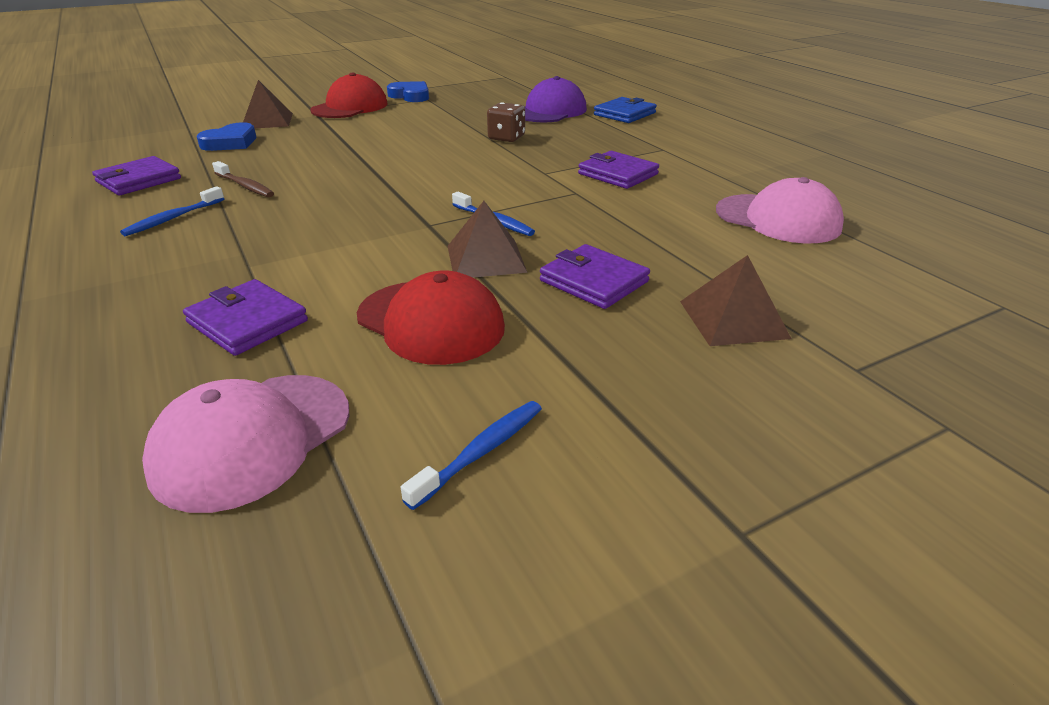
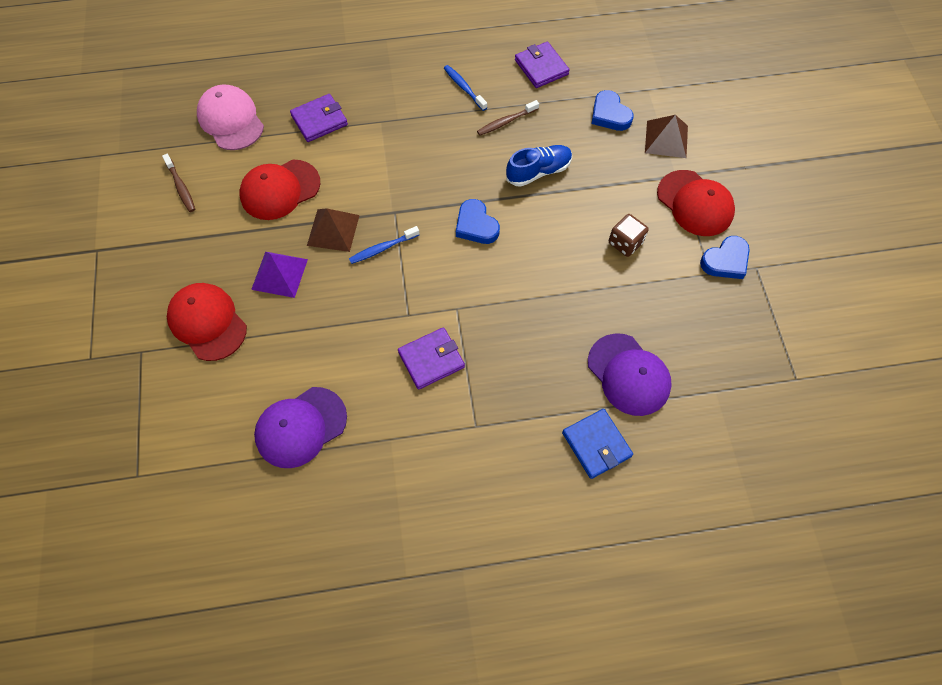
camera: 110 degrees right, 30 degrees up
blue toothbrush [401,401,542,510] -> brown toothbrush [162,154,195,212]
brown dice [487,102,525,142] -> brown dice moved to [609,214,649,257]
purple wallet [540,244,650,309] -> purple pyramid [251,252,308,298]
brown pyramid [680,255,791,346] -> red cap [167,283,247,361]
pink cap [716,177,844,244] -> purple cap [254,387,347,468]
none -> blue heart [456,199,500,244]
none -> blue shoe [506,145,572,187]

